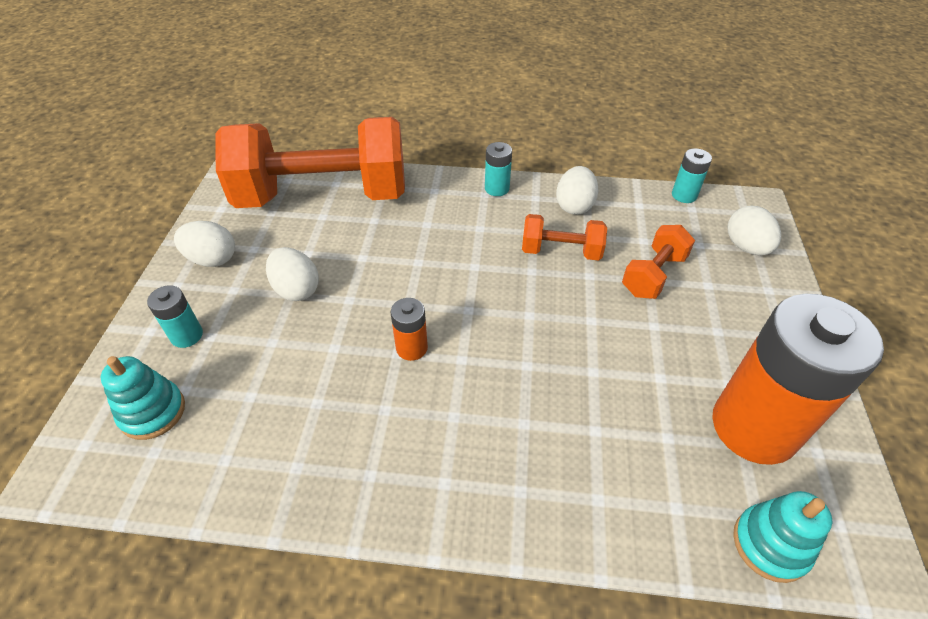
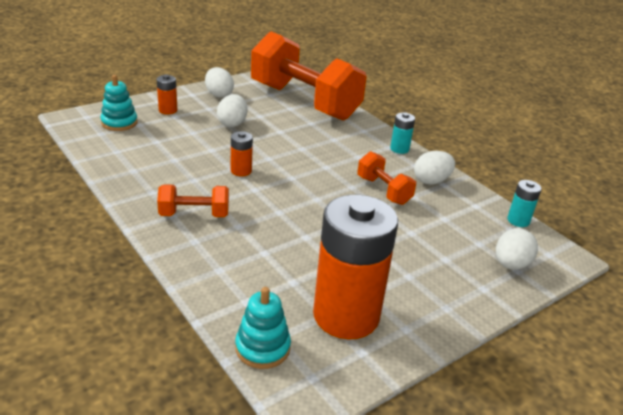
camera: 45 degrees right, 15 degrees down
turquoise battery [147,285,203,348] -> orange battery [157,75,177,115]
orange dumbbell [622,225,695,299] -> orange dumbbell moved to [157,184,229,217]

